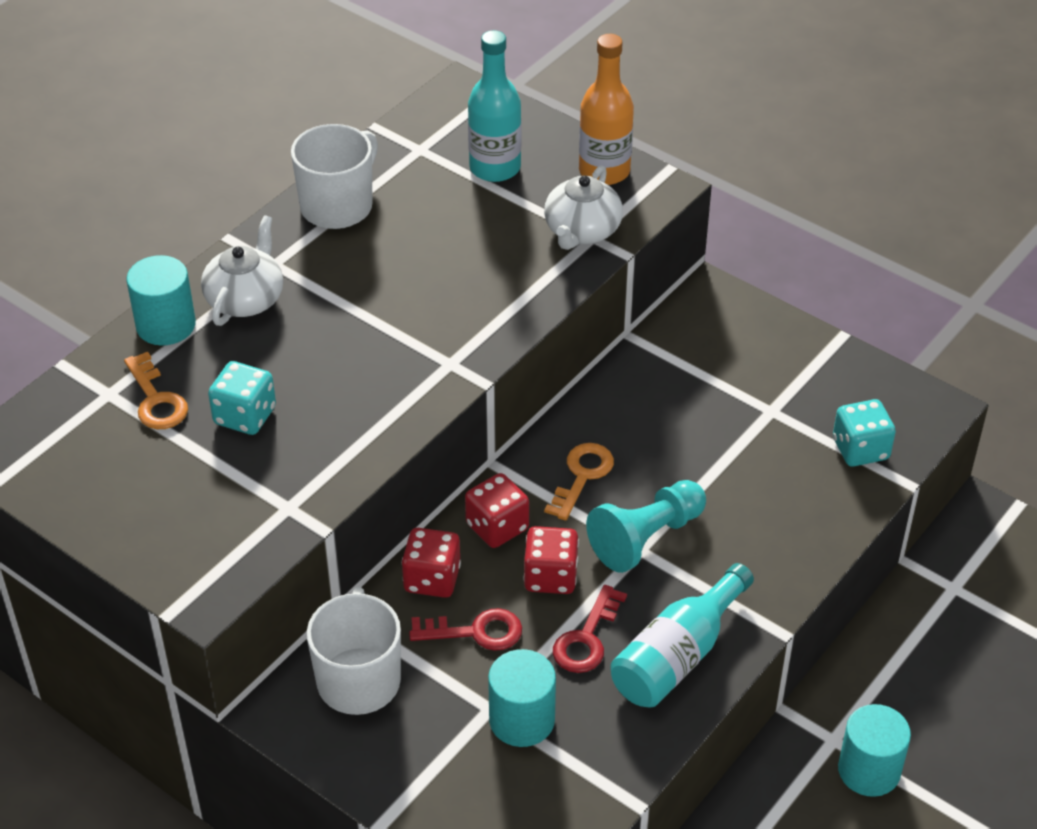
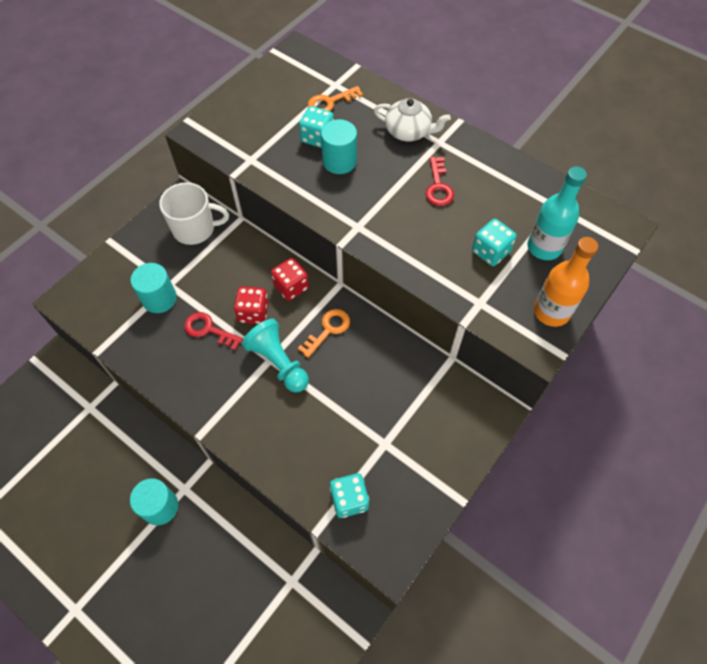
camera: 90 degrees right, 15 degrees up
turquoise cylinder [126,255,196,346] -> turquoise cylinder moved to [321,119,357,174]
white mug [291,124,378,229] -> none
red dice [402,528,461,598] -> none
red key [409,608,522,651] -> red key moved to [425,157,454,206]
white teapot [544,165,623,250] -> none
orange key [544,443,614,521] -> orange key turned 75 degrees counterclockwise [298,309,350,358]
turquoise bottle [610,563,754,708] -> none
none -> turquoise dice [472,219,517,266]

